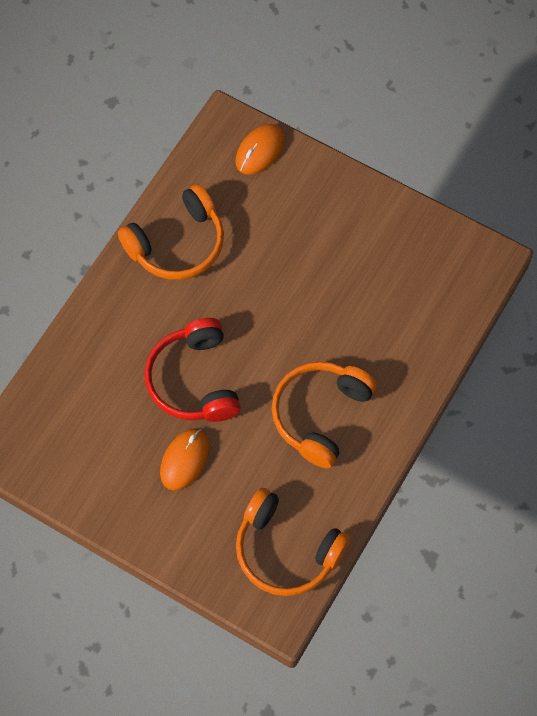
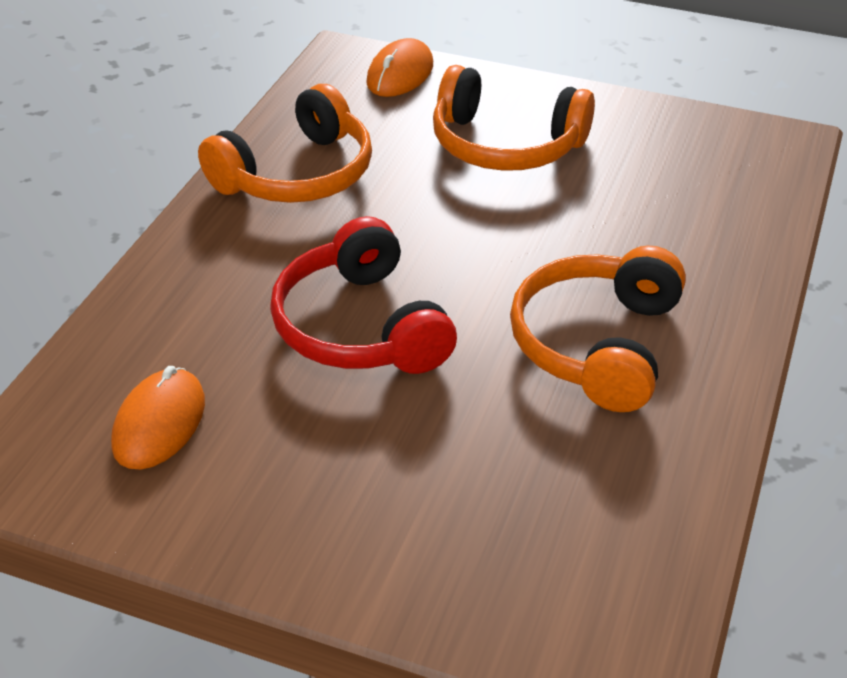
camera: 10 degrees left, 25 degrees down
orange mouse [160,429,209,491] -> orange mouse moved to [111,366,205,470]
orange headphones [236,488,351,596] -> orange headphones moved to [433,65,595,171]

